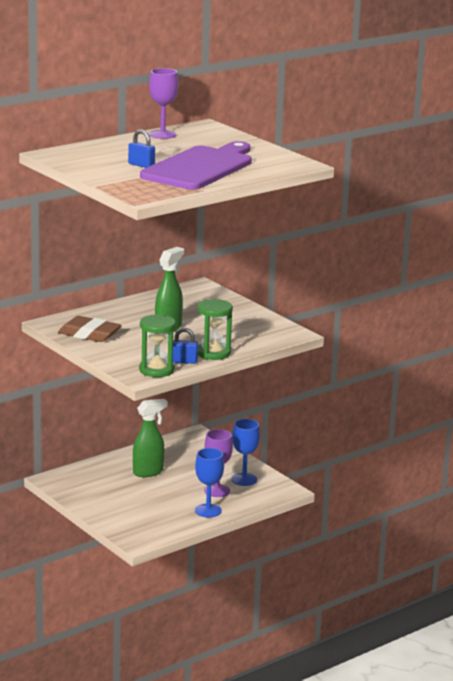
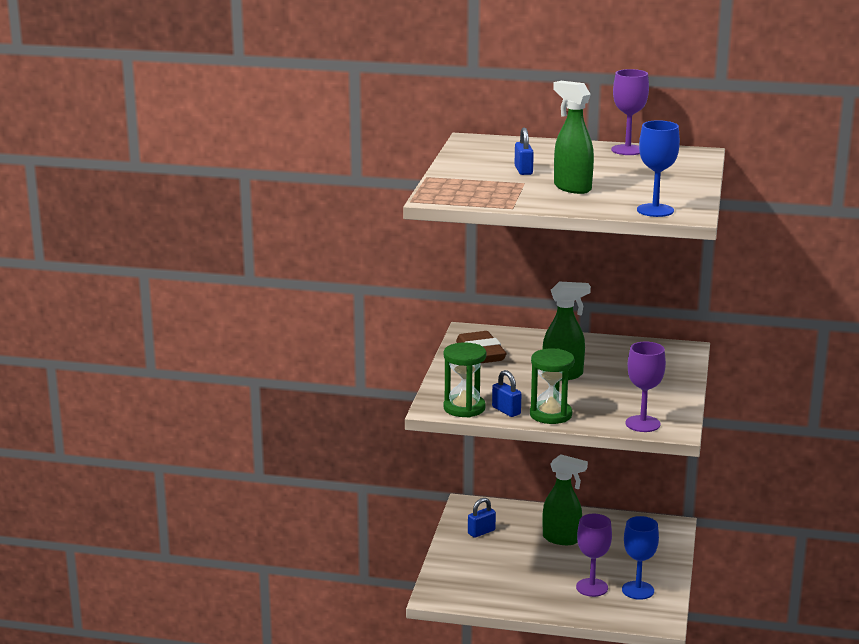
camera: 50 degrees right, 0 degrees up
purple cutting board [140,141,252,190] -> green spray bottle [553,81,594,194]
blue goblet [195,448,224,518] -> blue goblet moved to [637,120,680,217]
none -> blue padlock [468,498,496,538]
none -> purple goblet [626,342,666,432]

